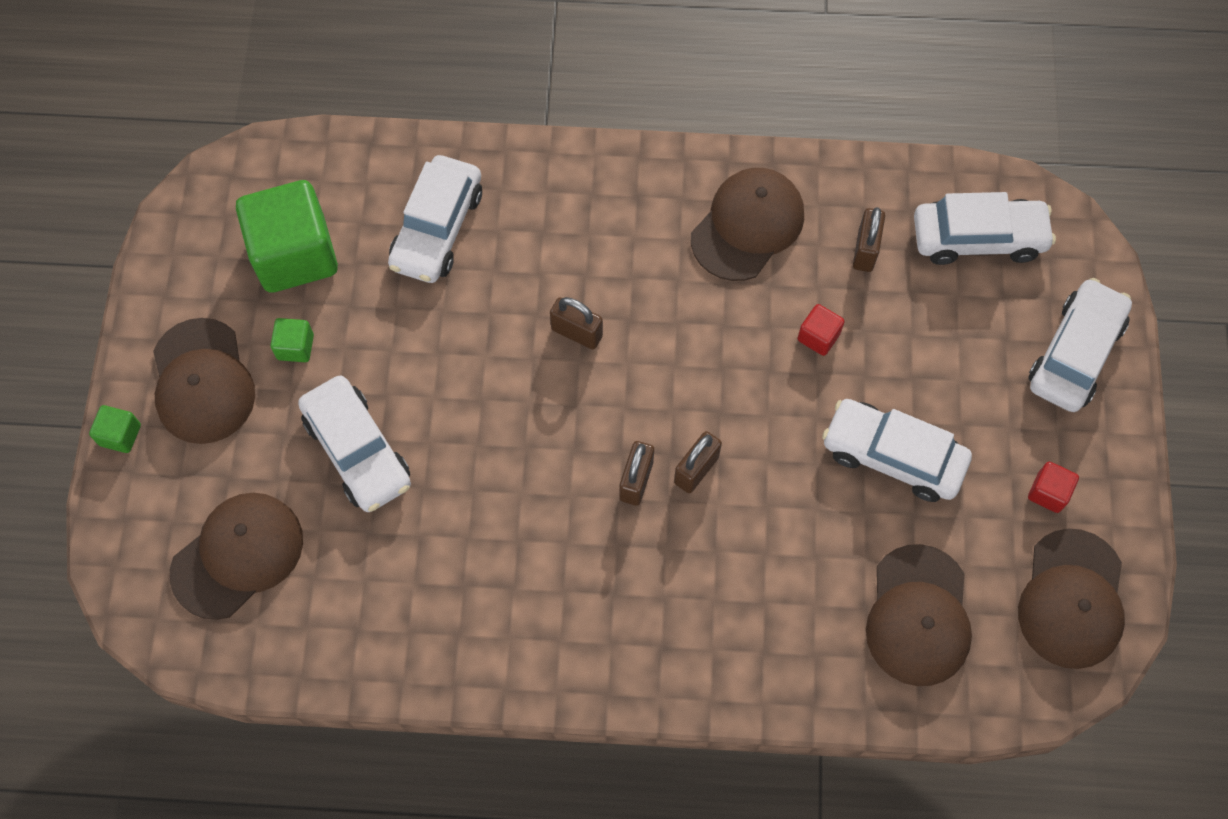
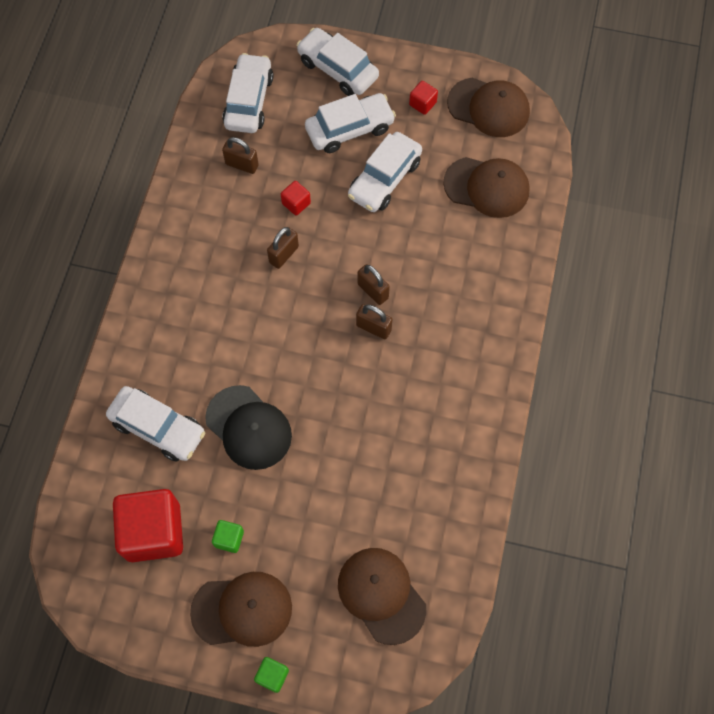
camera: 80 degrees left, 0 degrees up
green cube [236,180,338,293] -> red cube [113,489,183,562]
white car [298,376,411,512] -> white car moved to [305,93,396,153]
brown padlock [550,297,603,349] -> brown padlock moved to [267,227,299,269]
brown cap [691,168,804,281] -> none
none -> black cap [205,385,292,470]

